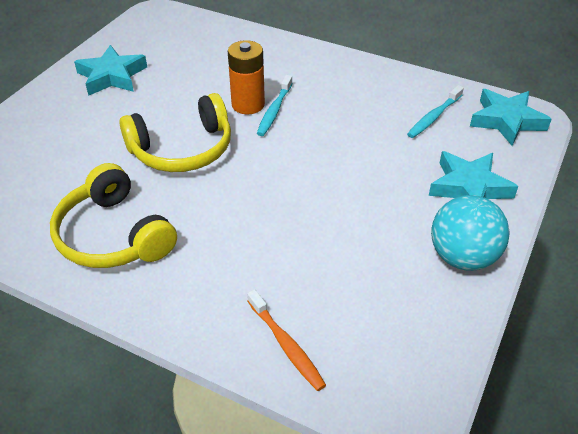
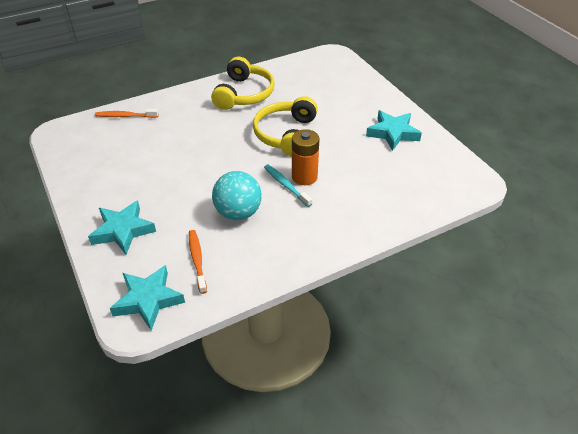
camera: 125 degrees right, 0 degrees up
yellow headphones [50,163,177,268] -> yellow headphones turned 105 degrees clockwise [211,57,275,110]
turquoise toothbrush [407,85,464,138] -> orange toothbrush [189,230,207,294]
turquoise ball [431,195,510,271] -> turquoise ball moved to [212,171,262,220]

